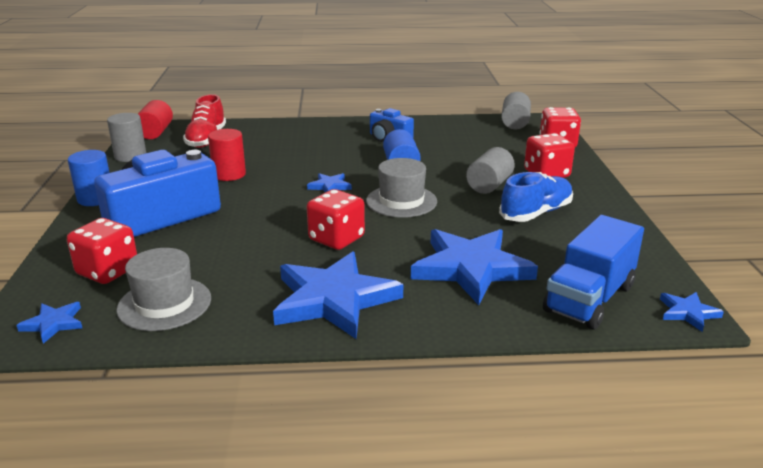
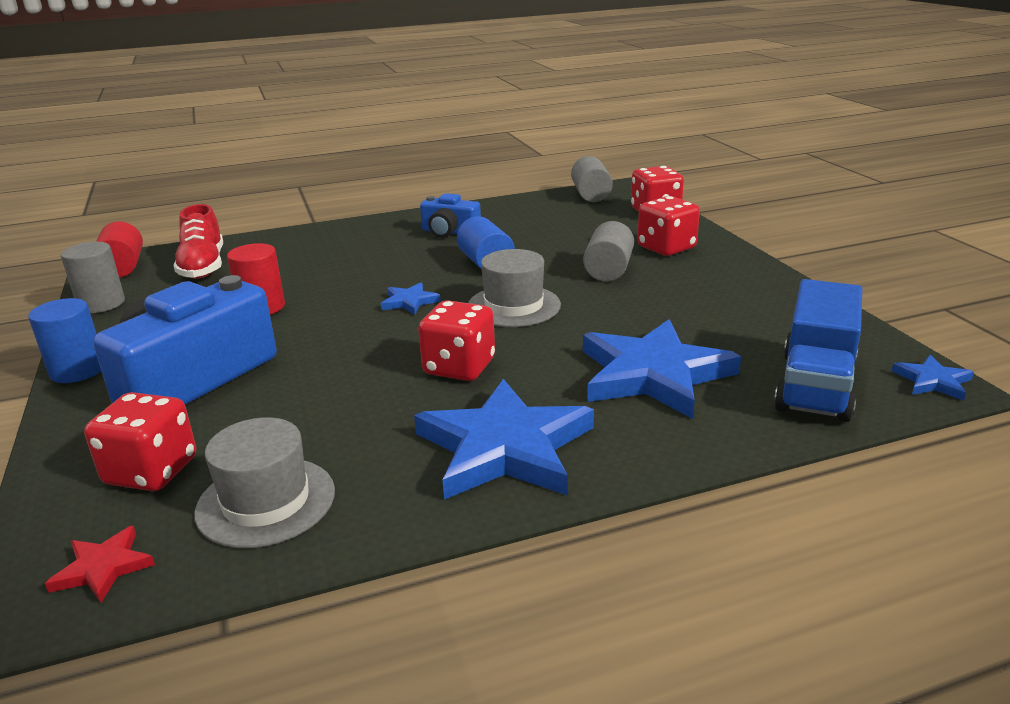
camera: 15 degrees left, 0 degrees up
blue star [16,302,82,344] -> red star [45,526,155,603]
blue shoe [499,172,573,222] -> none

